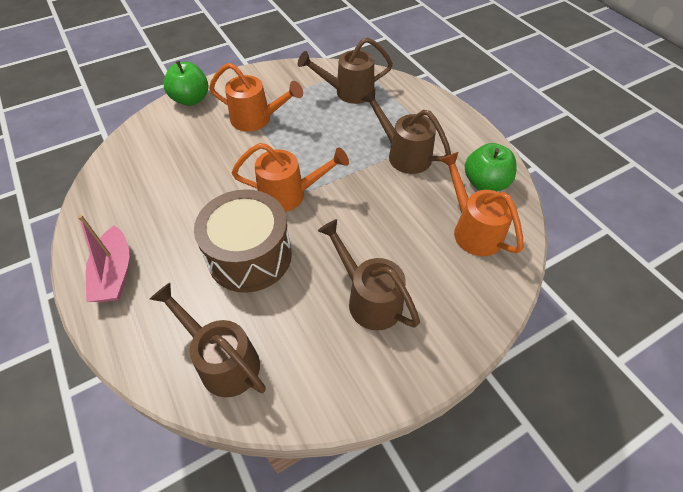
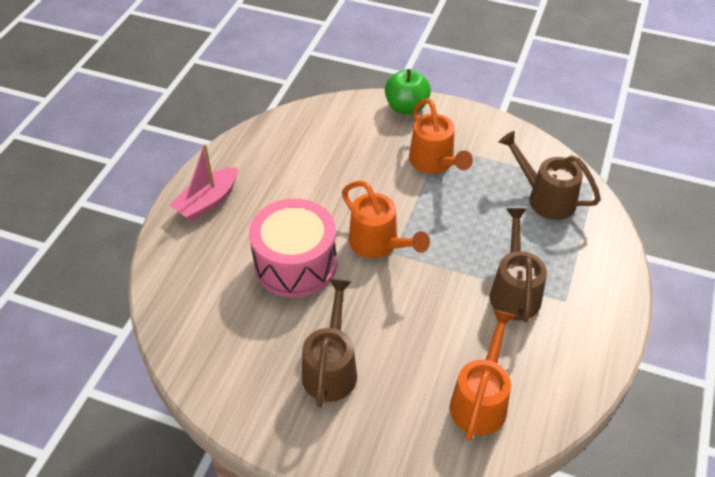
camera: 50 degrees right, 5 degrees down
brown watering can [150,283,266,397] -> none
brown drum [194,189,292,293] -> pink drum [249,199,337,298]
green apple [465,143,517,191] -> none

